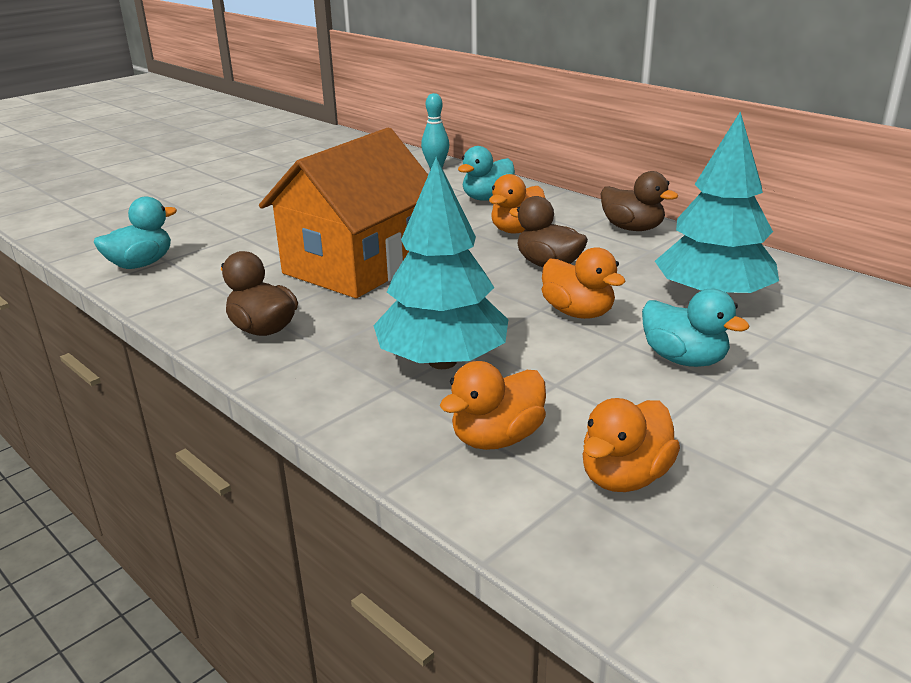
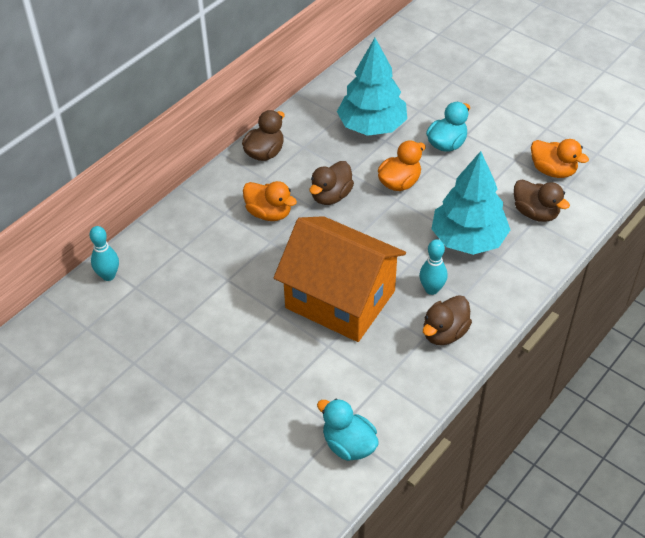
camera: 95 degrees left, 20 degrees up
orange duck [440,361,546,450] -> brown duck [514,179,570,222]
turquoise duck [458,146,515,201] -> none
none -> turquoise bowling pin [419,239,447,295]

